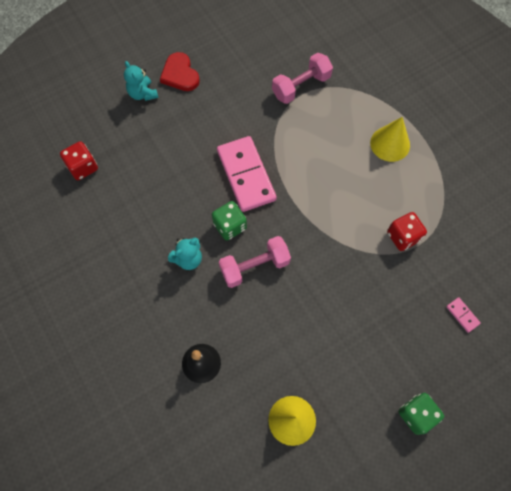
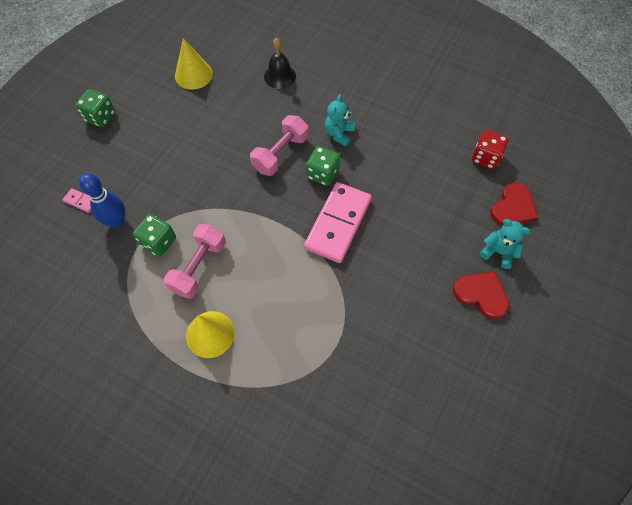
camera: 150 degrees right, 5 degrees down
pink domino [217,136,277,212] -> pink domino turned 75 degrees clockwise [304,182,372,263]
pink dumbbell [272,53,333,104] -> pink dumbbell moved to [163,224,226,299]
red dice [387,212,427,251] -> green dice [133,214,176,257]
none -> blue bowling pin [79,173,125,228]
none -> red heart [490,182,538,226]

